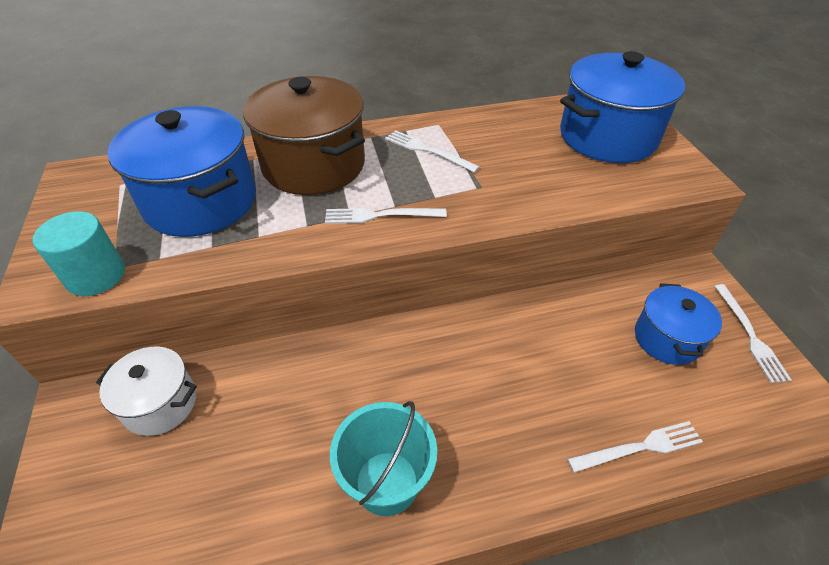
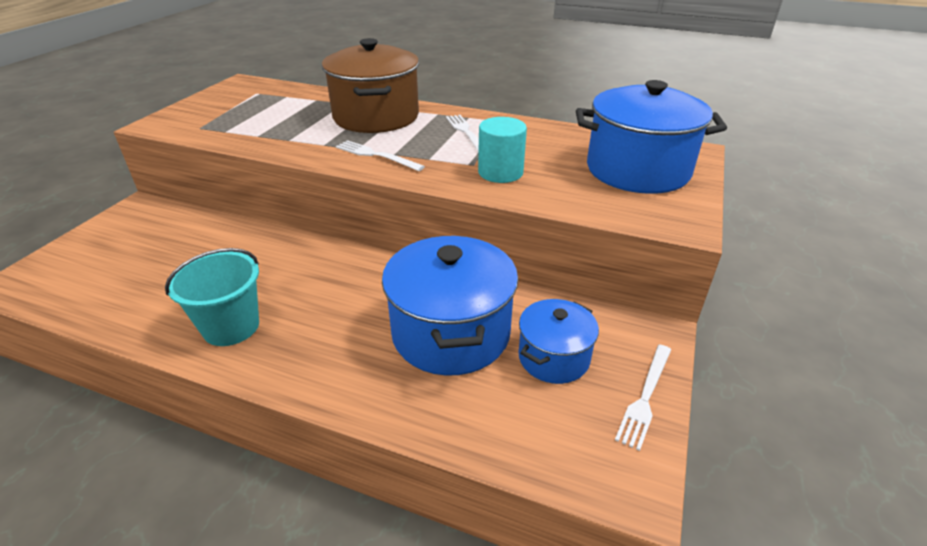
camera: 35 degrees right, 10 degrees down
turquoise cylinder [33,211,125,296] -> turquoise cylinder moved to [478,117,527,183]
white pot [96,347,197,436] -> none
blue pot [108,106,256,237] -> blue pot moved to [382,236,518,376]
white fork [567,421,703,473] -> none

